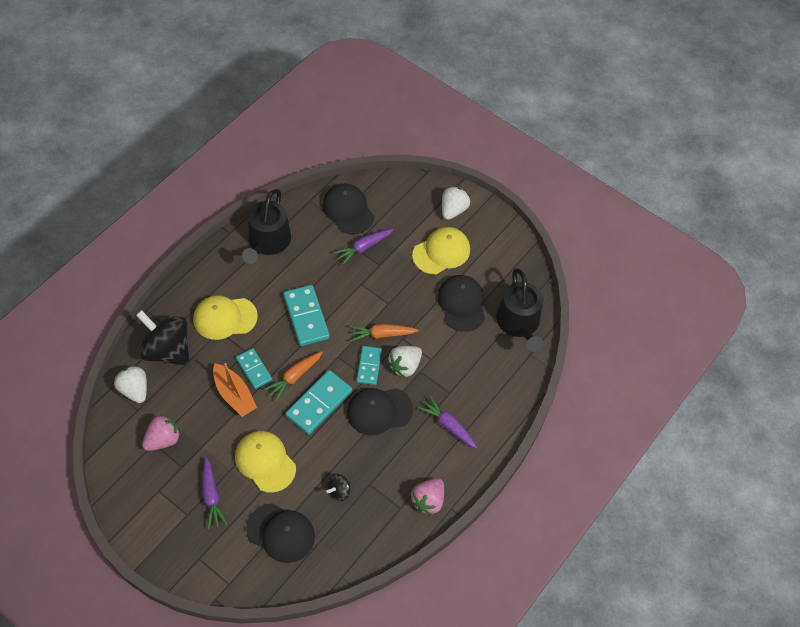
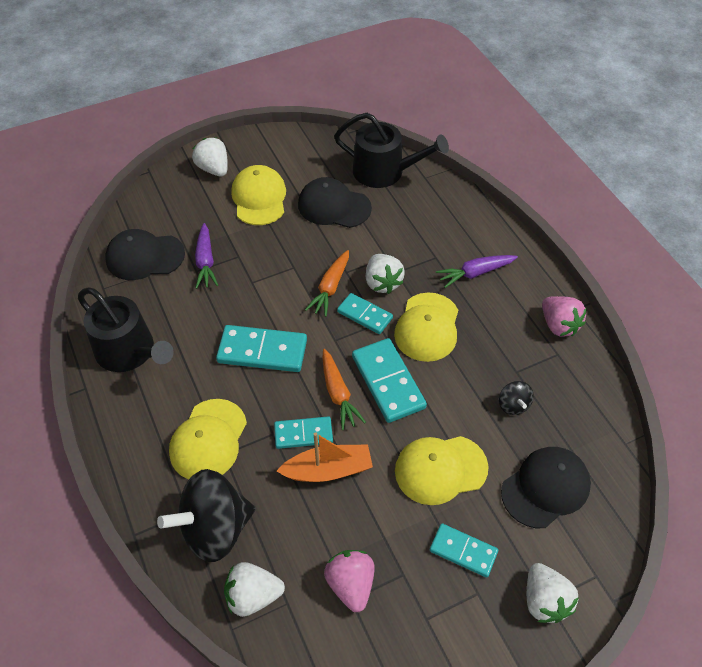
camera: 60 degrees left, 5 degrees down
purple carrot [202,457,227,529] -> turquoise domino [430,524,498,577]
black cap [347,388,413,435] -> yellow cap [394,292,458,362]
none -> white strawberry [527,563,579,623]

